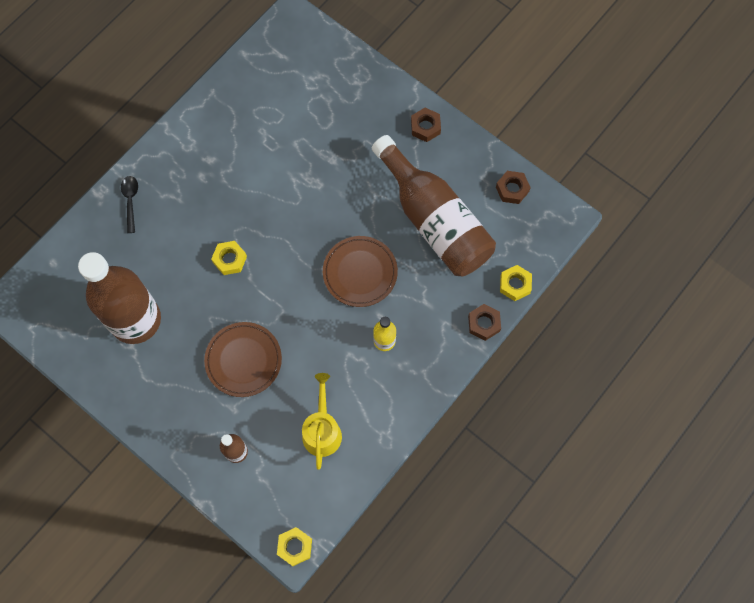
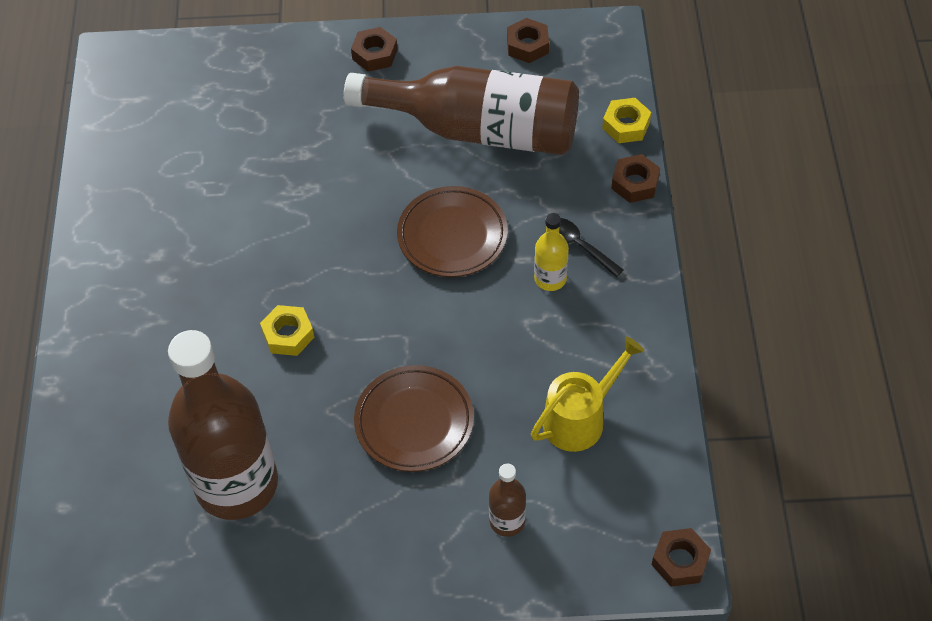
camera: 40 degrees left, 15 degrees down
black spoon [121,176,138,233] -> black spoon moved to [559,218,624,277]
yellow nut [277,527,312,566] -> brown nut [652,528,711,587]
yellow watering can [302,373,342,470] -> yellow watering can turned 90 degrees clockwise [531,337,644,452]

